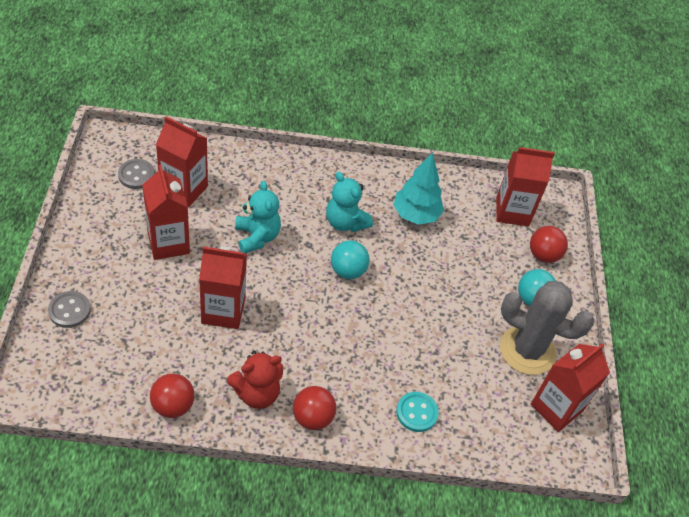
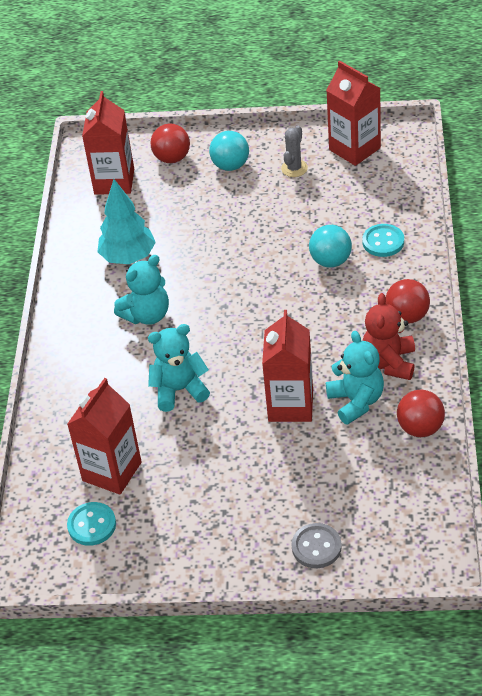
camera: 80 degrees left, 5 degrees down
grey button [118,159,155,189] -> turquoise button [67,502,116,546]
red carton [142,165,190,260] -> none
red teddy bear [227,351,283,409] -> red teddy bear turned 150 degrees counterclockwise [362,293,415,380]
turquoise ball [331,240,370,279] -> turquoise ball moved to [309,225,352,268]
grey cactus [500,281,594,375] -> grey cactus [281,126,308,177], size x0.46
none -> turquoise teddy bear [326,331,384,425]

